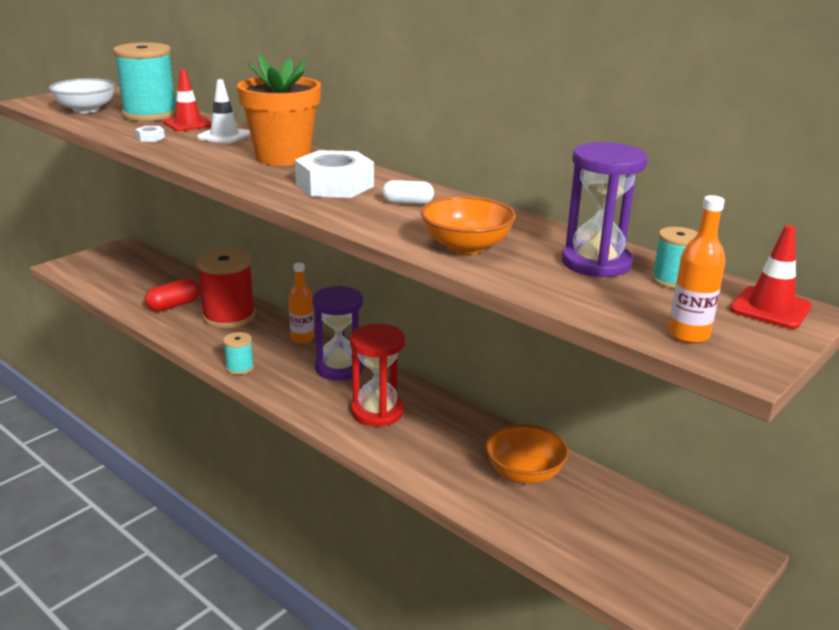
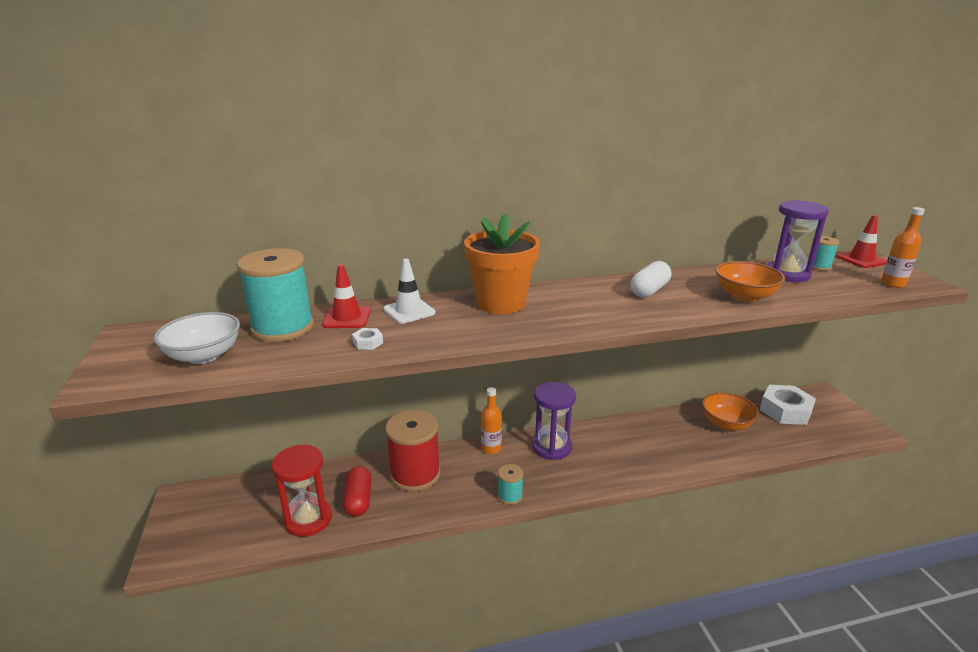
camera: 55 degrees left, 0 degrees up
white nut [295,150,374,198] -> white nut moved to [760,385,816,425]
red hourglass [350,324,405,426] -> red hourglass moved to [272,444,332,537]
white capsule [382,180,434,204] -> white capsule [630,261,672,298], size x1.52

